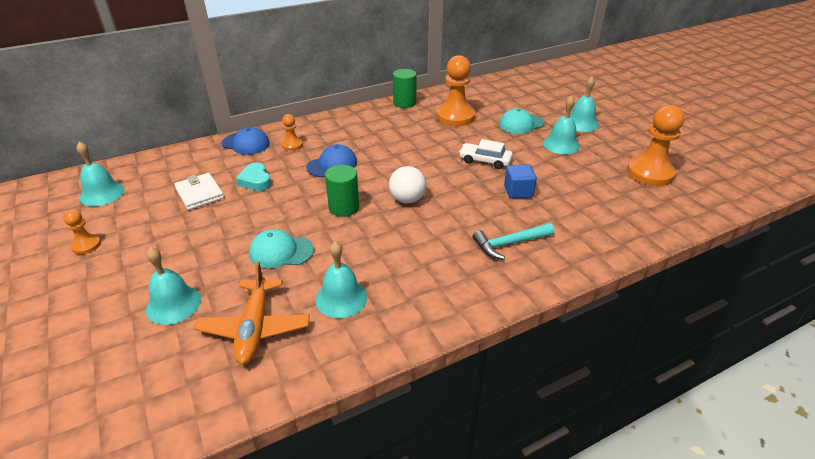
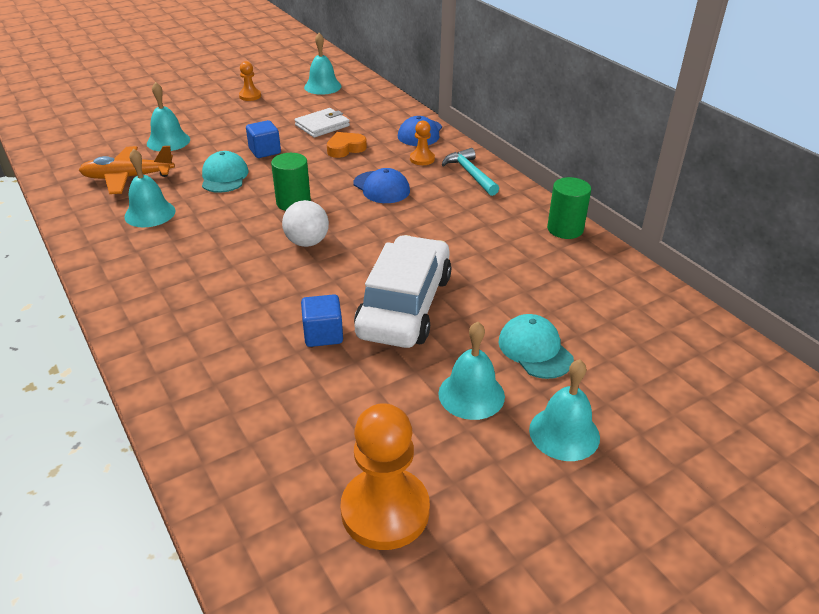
camera: 85 degrees right, 0 degrees up
turquoise heart [236,163,271,191] -> orange heart [327,132,367,158]
orange pawn [437,55,475,126] -> none
white car [459,139,513,169] -> white car [354,235,451,348], size x1.97
turquoise hammer [472,223,554,259] -> turquoise hammer moved to [442,148,499,196]
none -> blue cube [246,120,281,158]

